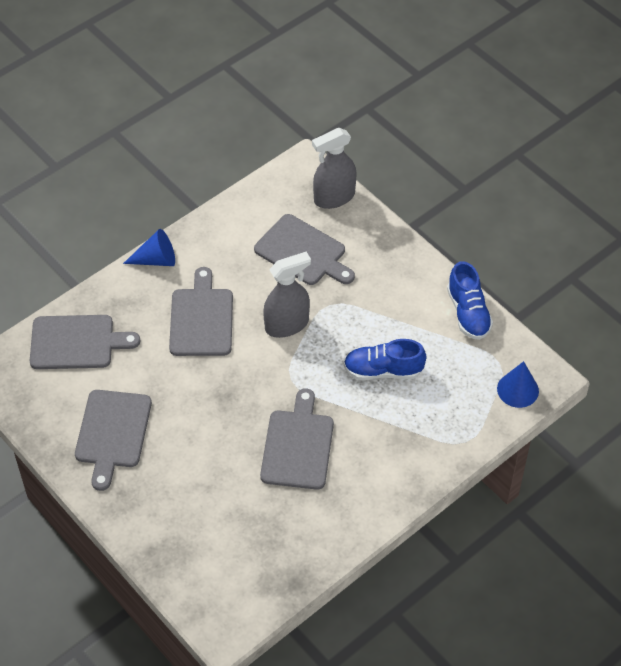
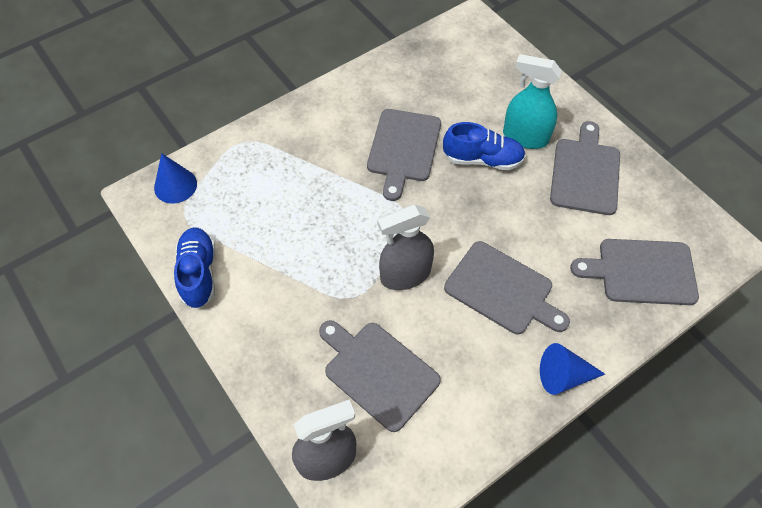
camera: 175 degrees left, 5 degrees up
grey cutting board [169,267,233,356] -> grey cutting board turned 60 degrees counterclockwise [444,241,570,334]
blue shoe [344,339,426,380] -> blue shoe moved to [443,122,525,170]
none -> turquoise spray bottle [503,54,562,149]

